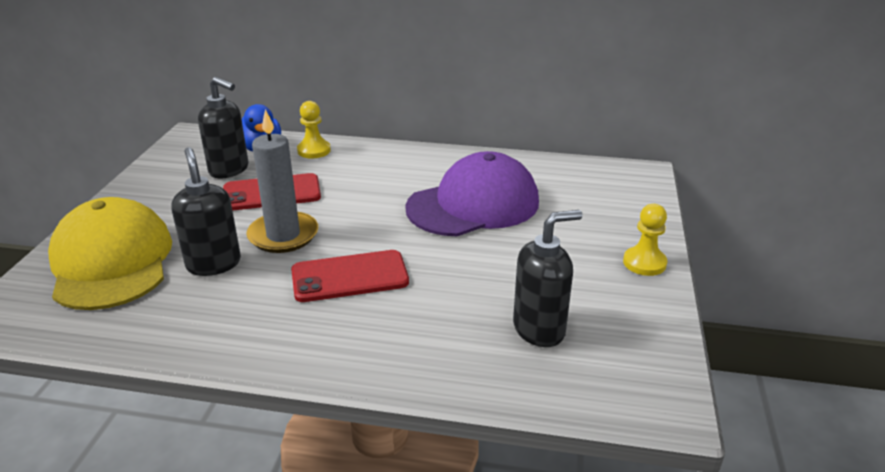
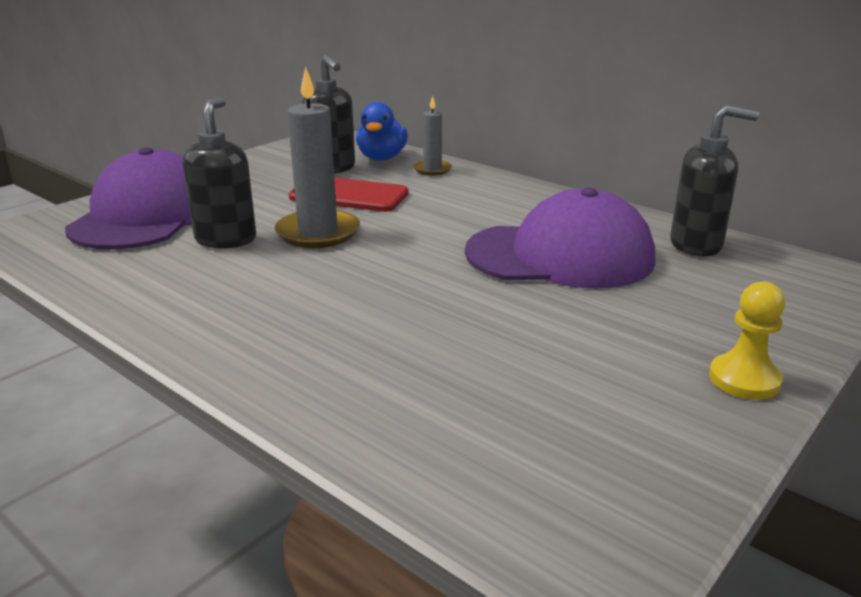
camera: 30 degrees right, 5 degrees down
yellow cap [48,197,172,310] -> purple cap [65,147,192,250]
red phone [291,250,409,302] -> none
yellow pawn [297,101,331,158] -> grey candle [413,96,452,175]
black soap dispenser [513,210,583,347] -> black soap dispenser moved to [670,105,759,256]

